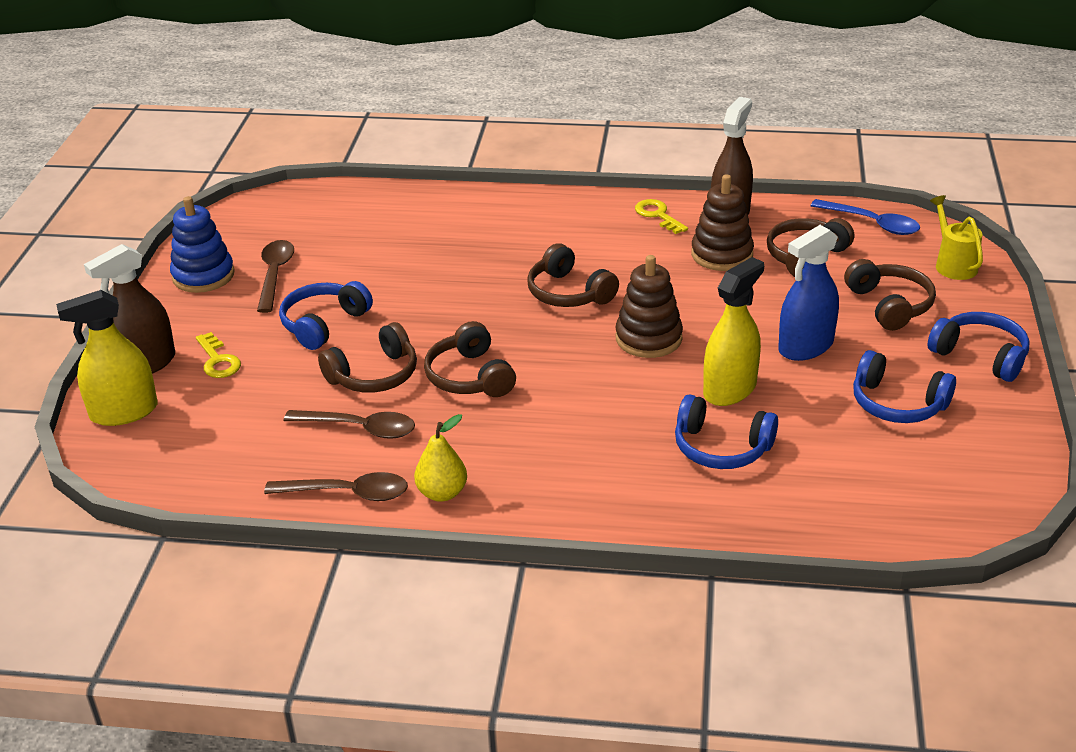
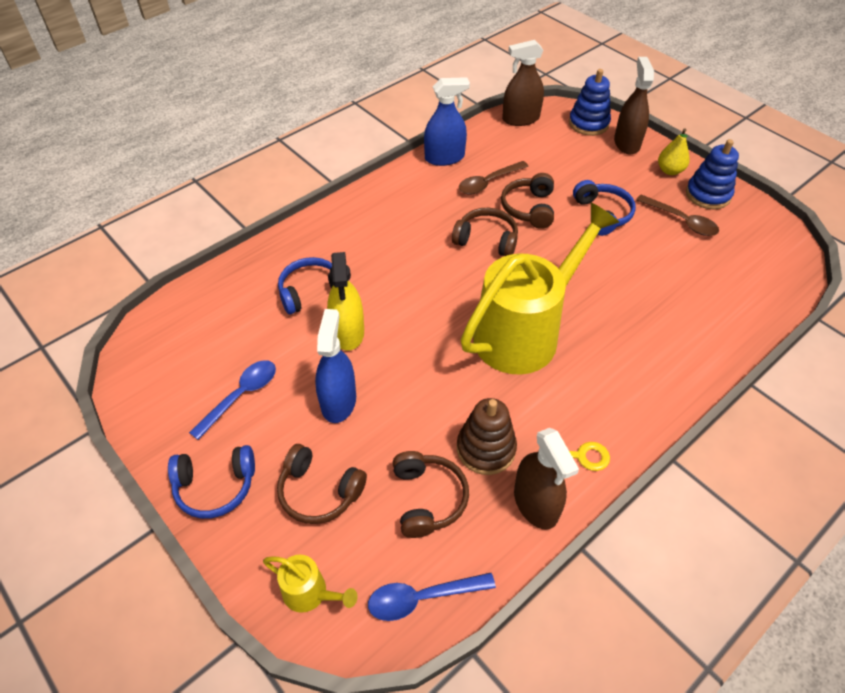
camera: 130 degrees right, 15 degrees up
yellow spray bottle [56,290,158,426] -> blue stacking toy [569,69,611,136]
yellow key [196,332,241,378] -> none
brown spoon [264,472,408,501] -> blue spray bottle [424,77,470,166]
yellow pear [414,414,467,502] -> yellow pear moved to [658,129,690,175]
brown headphones [527,244,619,307] -> yellow watering can [460,203,619,375]
brown stacking toy [616,255,683,358] -> none
blue headphones [853,350,956,423] -> blue spoon [189,360,276,440]
none -> brown spray bottle [502,40,544,126]

